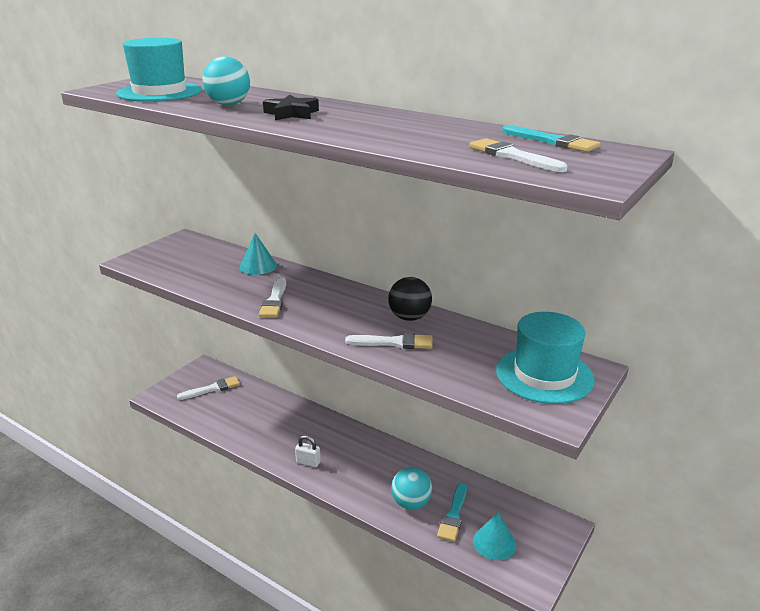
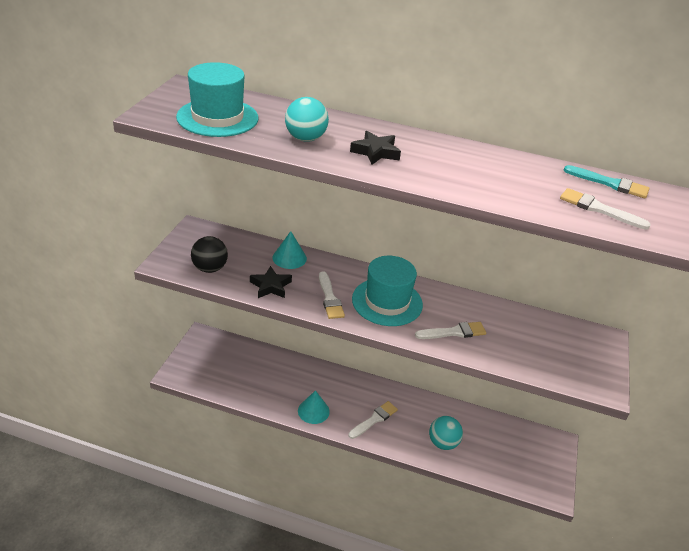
camera: 20 degrees left, 10 degrees up
white brush [177,376,240,400] -> white brush moved to [348,401,398,439]
white padlock [295,435,321,467] -> none
black ball [388,277,432,321] -> black ball moved to [191,236,228,273]
turquoise brush [437,483,467,542] -> none
turquoise cone [473,513,516,560] -> turquoise cone moved to [298,390,330,424]
turquoise hat [496,312,595,404] -> turquoise hat moved to [352,256,423,326]
none -> black star [250,266,292,298]

